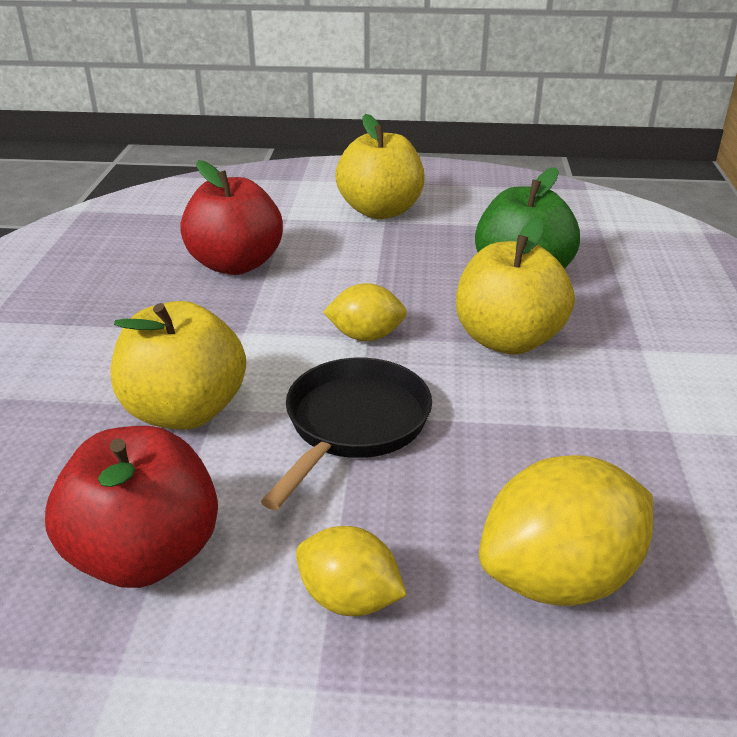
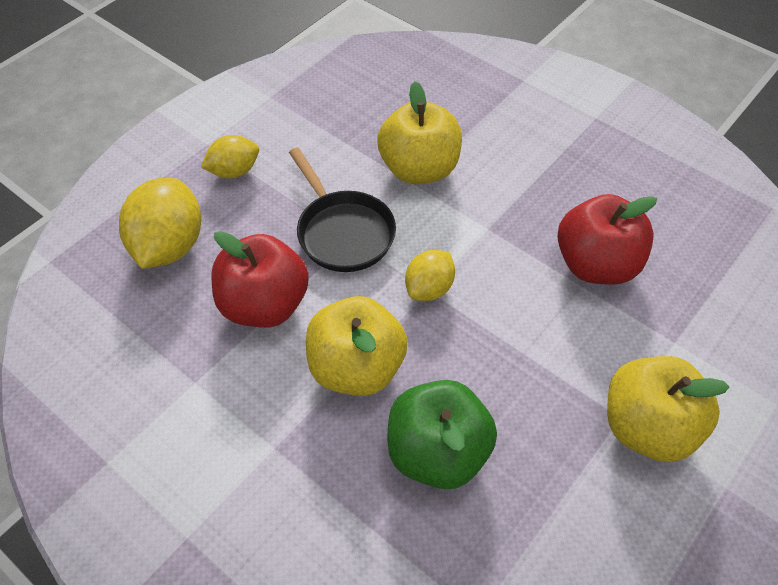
camera: 125 degrees right, 20 degrees up
red apple [45,426,218,588] -> red apple moved to [211,231,309,328]

